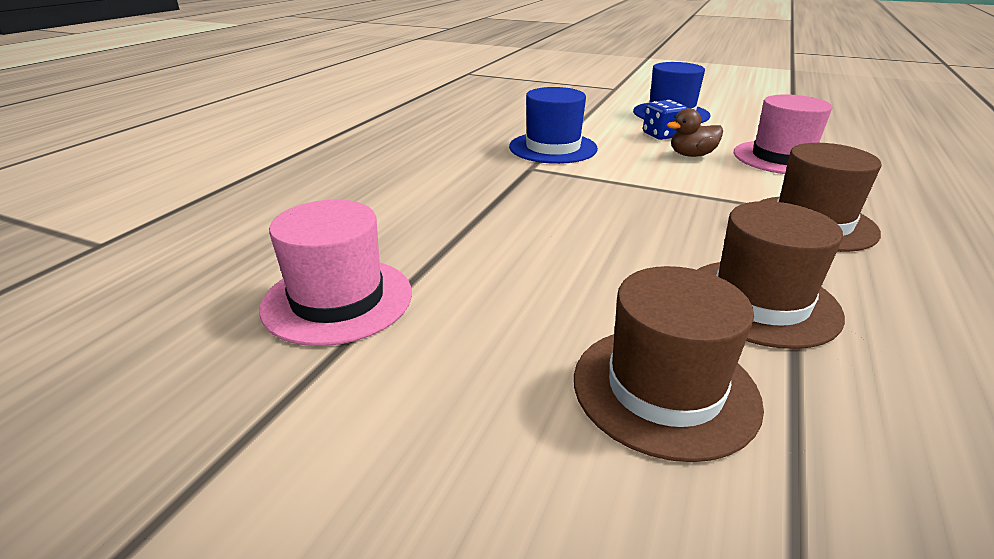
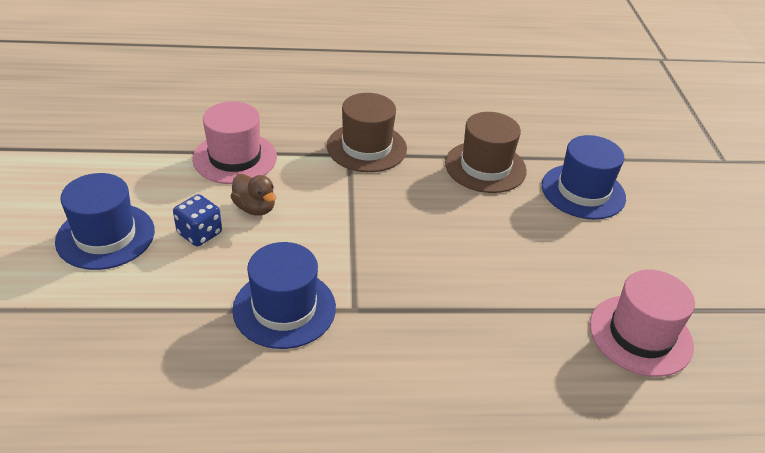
camera: 120 degrees left, 10 degrees up
brown hat [574,266,764,462] -> blue hat [542,135,626,220]

